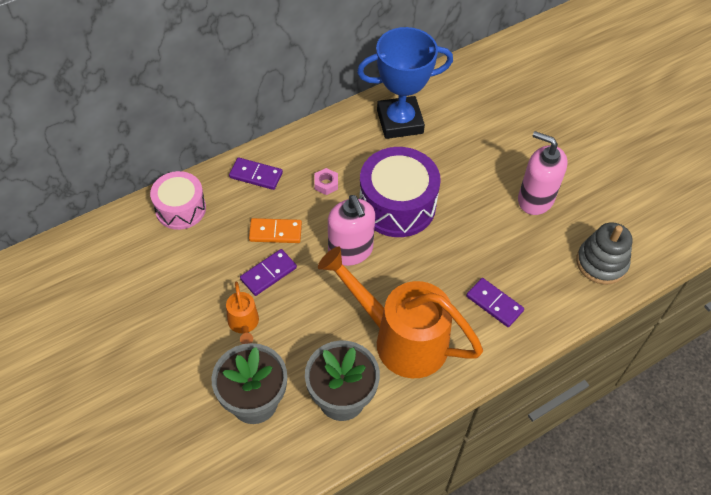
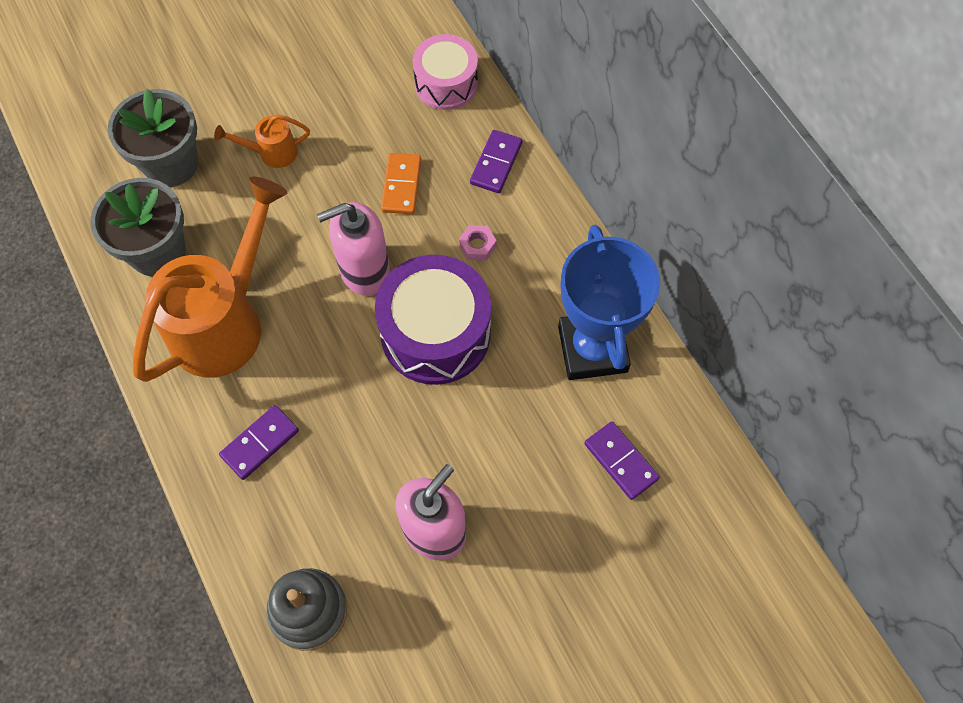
camera: 95 degrees right, 10 degrees up
purple domino [240,249,297,296] -> purple domino moved to [584,421,660,500]

